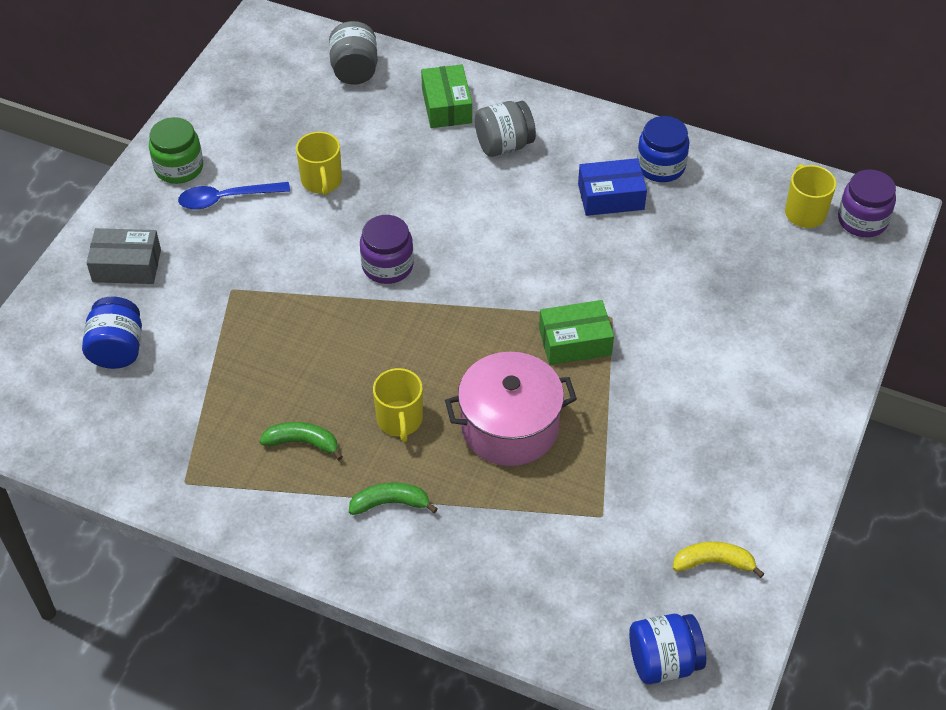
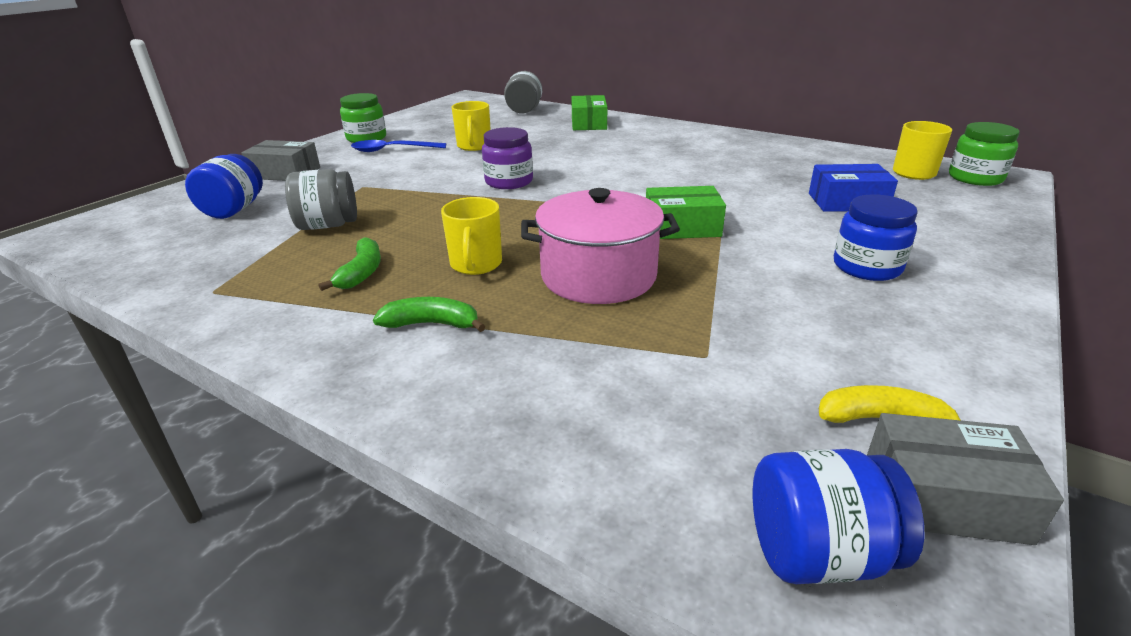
camera: 10 degrees right, 20 degrees down
green banana [260,422,343,460] -> green banana turned 75 degrees clockwise [319,237,381,291]
grey jar [475,101,536,157] -> grey jar moved to [285,169,357,230]
blue box [578,158,647,216] -> blue box moved to [809,164,898,212]
blue jar [637,116,689,182] -> blue jar moved to [834,194,918,281]
purple jar [838,169,896,237] -> green jar [949,122,1019,186]
none -> grey box [867,413,1064,545]

